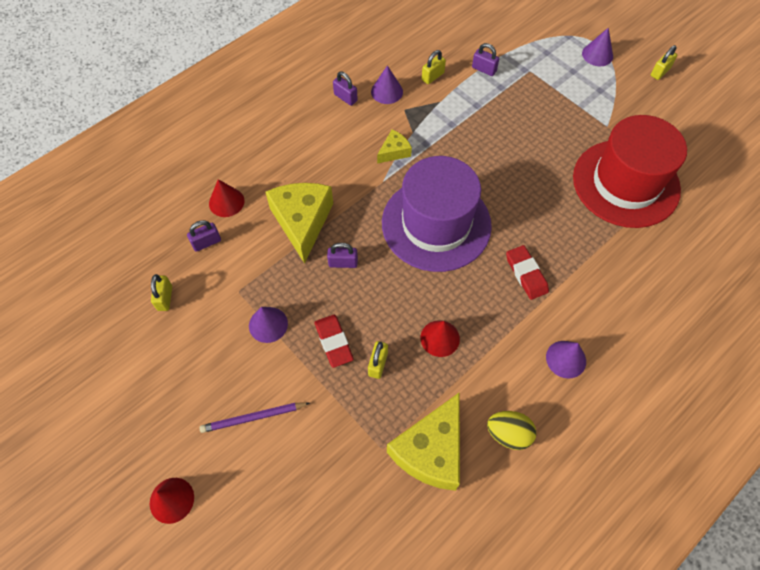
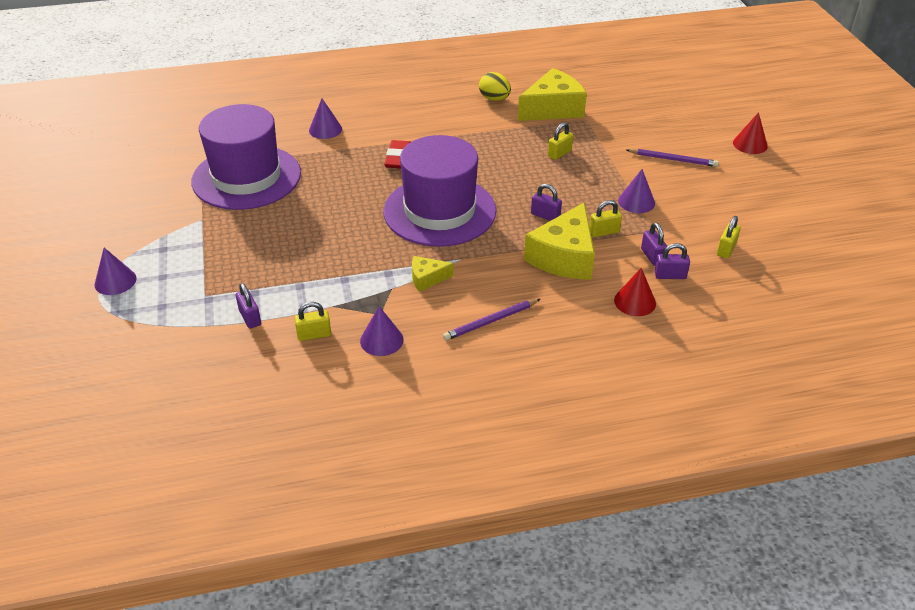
camera: 150 degrees left, 20 degrees down
red eraser [314,315,354,368] -> none
purple padlock [333,72,358,106] -> purple padlock moved to [641,223,667,266]
red cone [420,320,460,357] -> none
purple cone [546,341,586,379] -> purple cone moved to [309,98,342,139]
red hat [573,115,687,228] -> purple hat [191,104,301,210]
yellow padlock [651,45,677,80] -> yellow padlock moved to [589,200,622,237]
none -> purple pencil [443,299,540,341]

